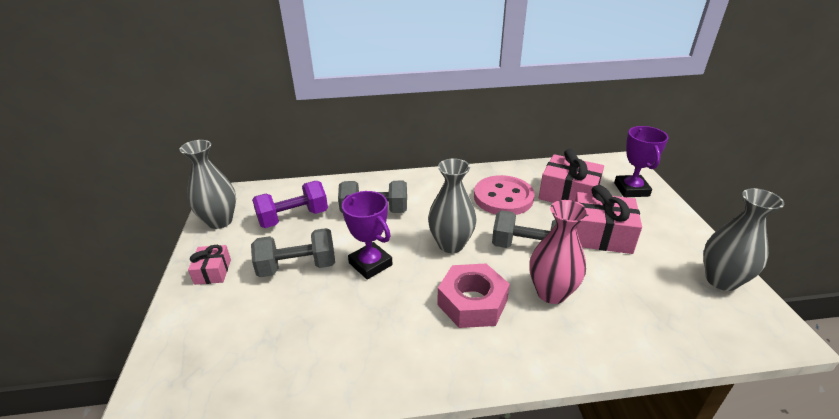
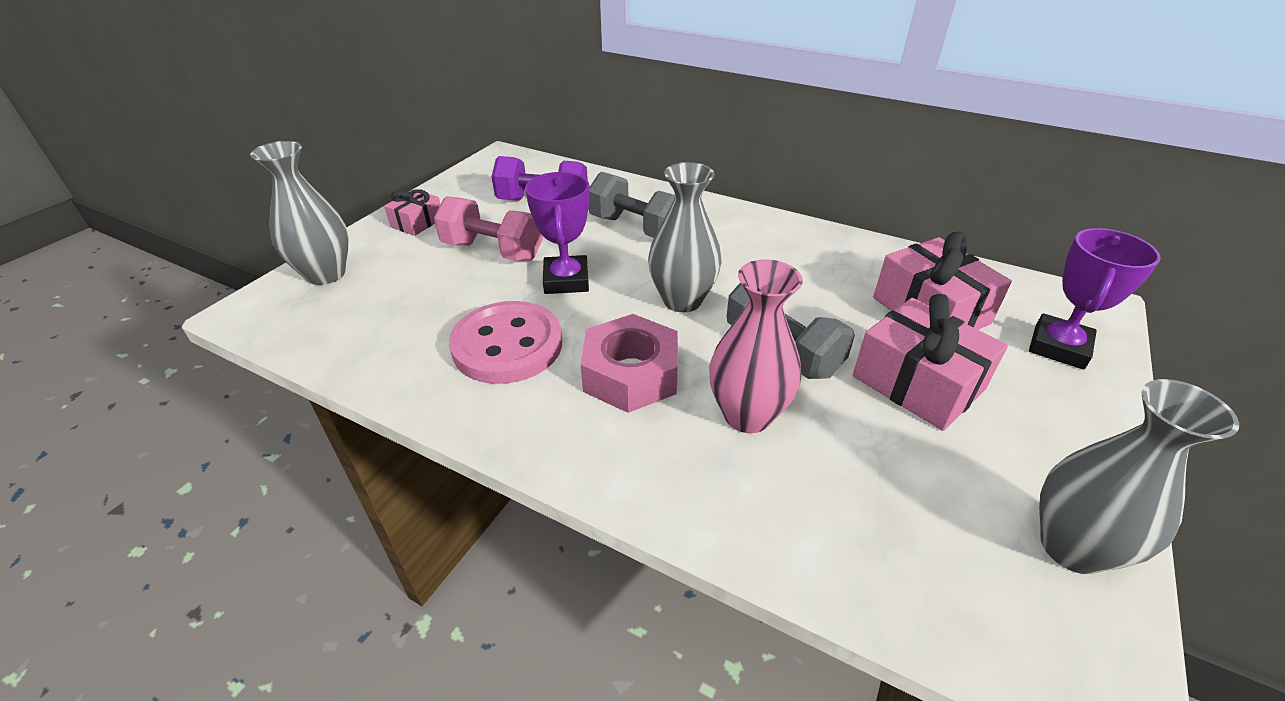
camera: 35 degrees right, 5 degrees up
grey vase [179,140,236,229] -> grey vase moved to [250,141,349,285]
grey dumbbell [251,228,335,277] -> pink dumbbell [434,196,543,261]
pink button [474,175,534,215] -> pink button moved to [449,301,562,384]

